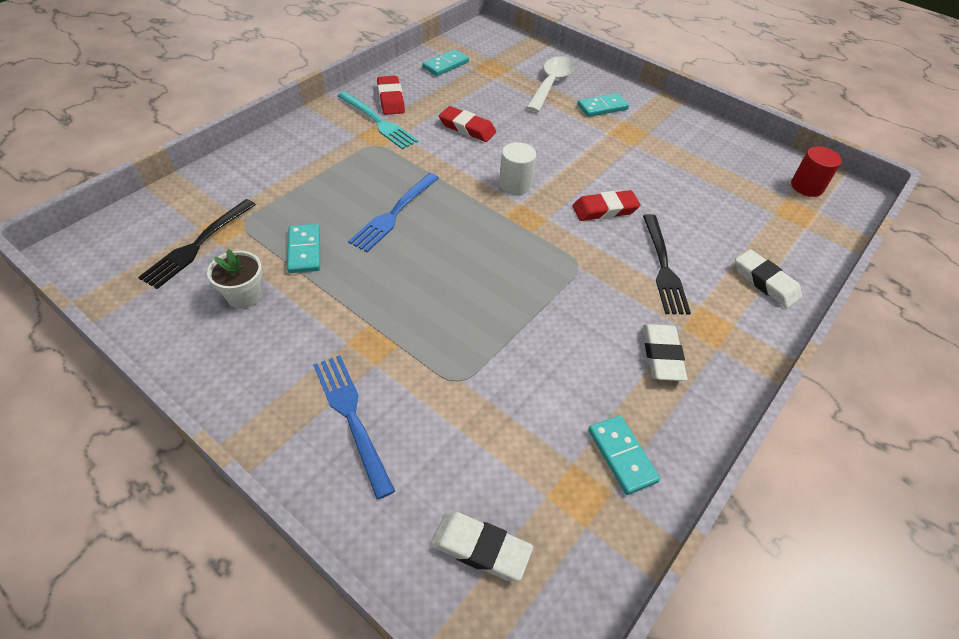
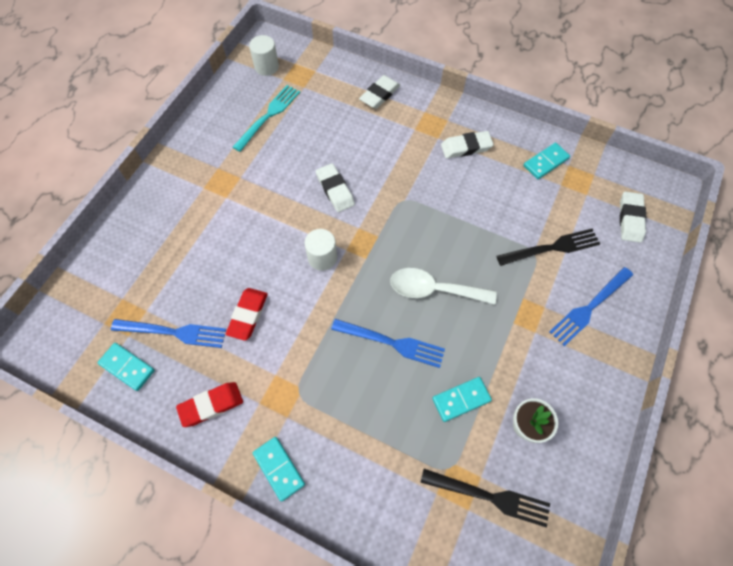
camera: 100 degrees left, 15 degrees up
turquoise fork [338,92,418,150] -> turquoise fork moved to [233,85,300,152]
white spoon [526,56,575,112] -> white spoon moved to [390,268,497,305]
red eraser [572,190,641,221] -> white eraser [316,163,355,212]
turquoise domino [577,93,629,117] -> turquoise domino moved to [253,437,305,502]
black fork [643,214,691,314] -> black fork moved to [496,229,600,266]
red cylinder [791,146,842,197] -> white cylinder [249,35,279,76]
none -> blue fork [111,319,226,348]

